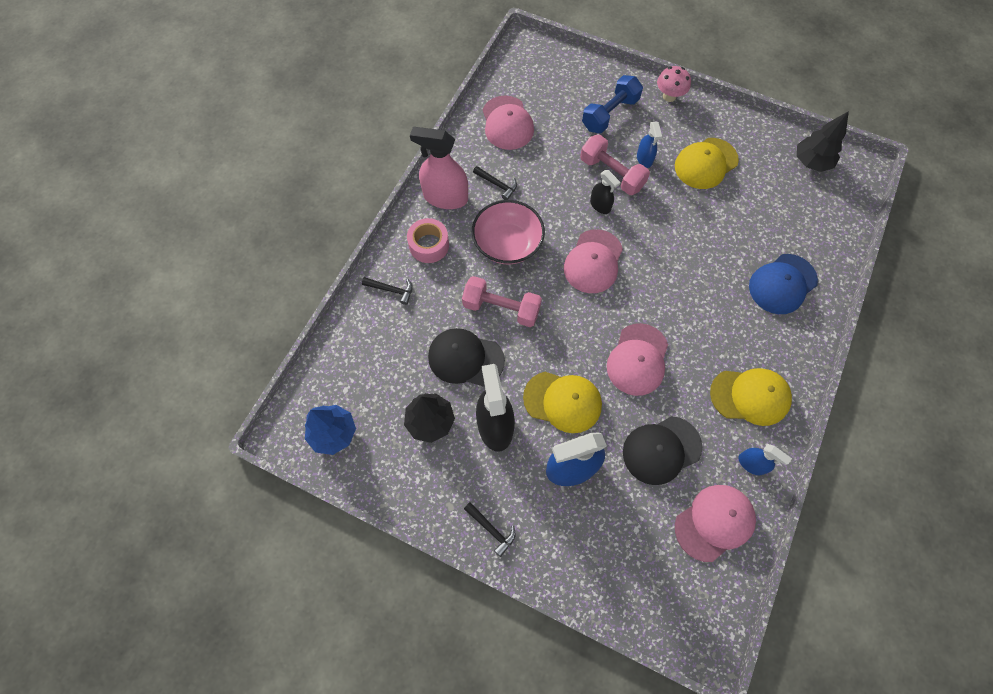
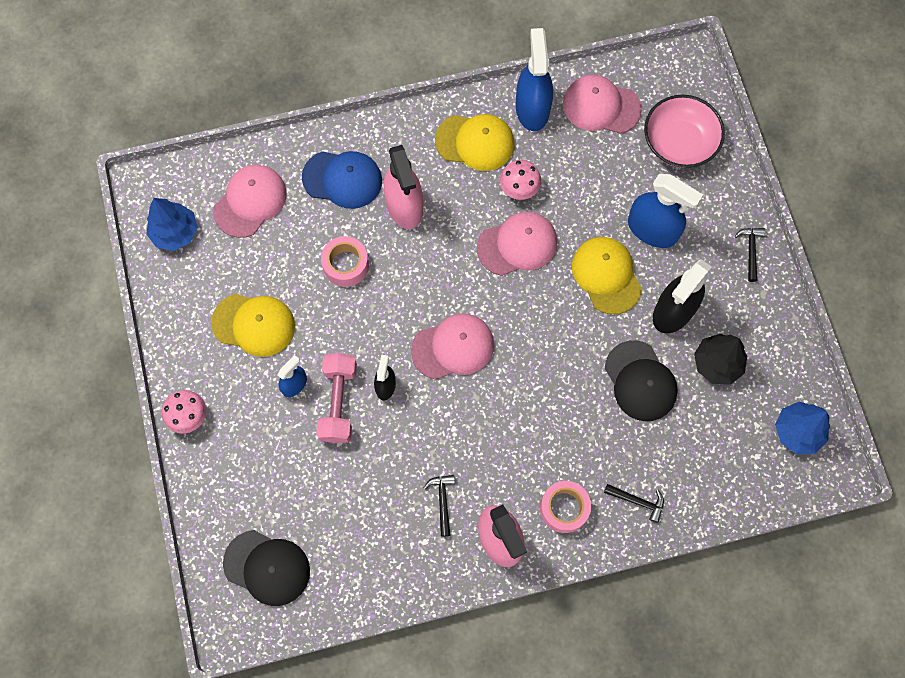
camera: 130 degrees left, 5 degrees up
black hammer [362,277,413,305] -> black hammer turned 135 degrees clockwise [604,484,664,523]
pink dumbbell [462,276,542,327] -> none
pink bowl [472,200,545,264] -> pink bowl moved to [644,95,725,168]
pink cap [483,95,534,150] -> pink cap moved to [213,165,287,238]
blue dumbbell [582,75,643,133] -> none
black cap [623,416,702,485] -> black cap moved to [223,530,310,606]
yellow cap [710,368,792,426] -> yellow cap turned 135 degrees clockwise [435,114,514,171]
blue spray bottle [739,444,792,475] -> blue spray bottle [516,28,553,131], size x1.87
black tree [797,111,849,172] -> blue tree [146,198,198,251]
none -> pink tape [321,236,369,287]
none -> pink spray bottle [384,145,423,229]
none -> pink mushroom [500,160,541,200]

